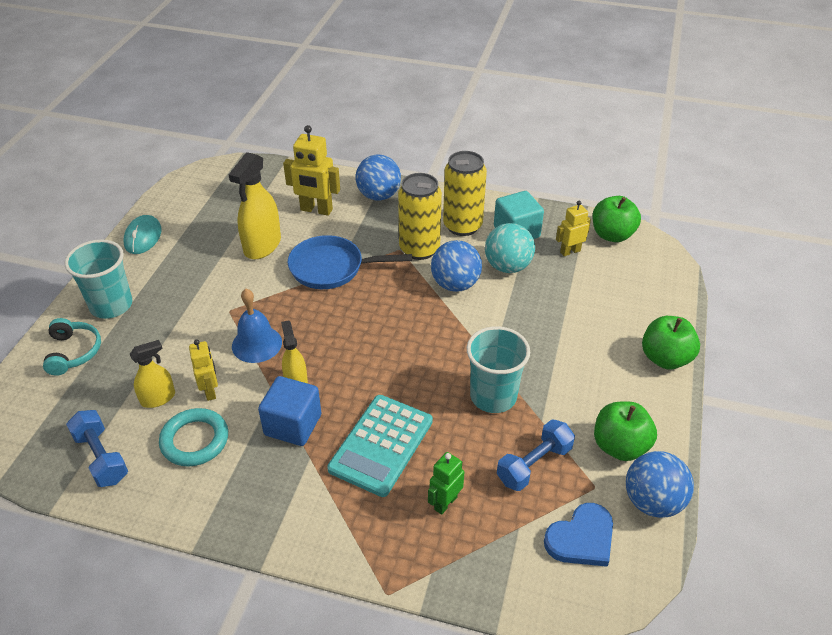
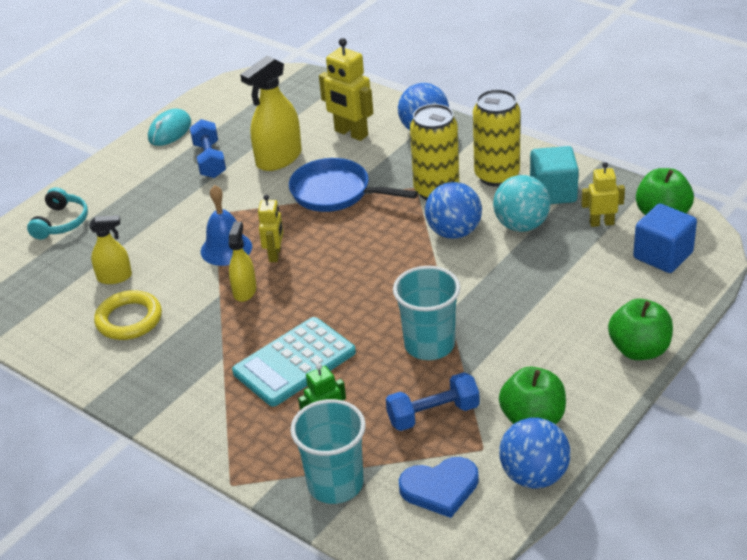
camera: 25 degrees right, 5 degrees down
turquoise cup [65,239,133,319] -> turquoise cup moved to [290,399,366,504]
blue dumbbell [66,410,128,487] -> blue dumbbell moved to [190,119,226,178]
turquoise ring [159,408,228,466] -> yellow ring [94,290,162,340]
yellow robot [189,339,218,401] -> yellow robot moved to [258,195,283,262]
blue cube [258,376,321,446] -> blue cube moved to [633,203,697,273]

